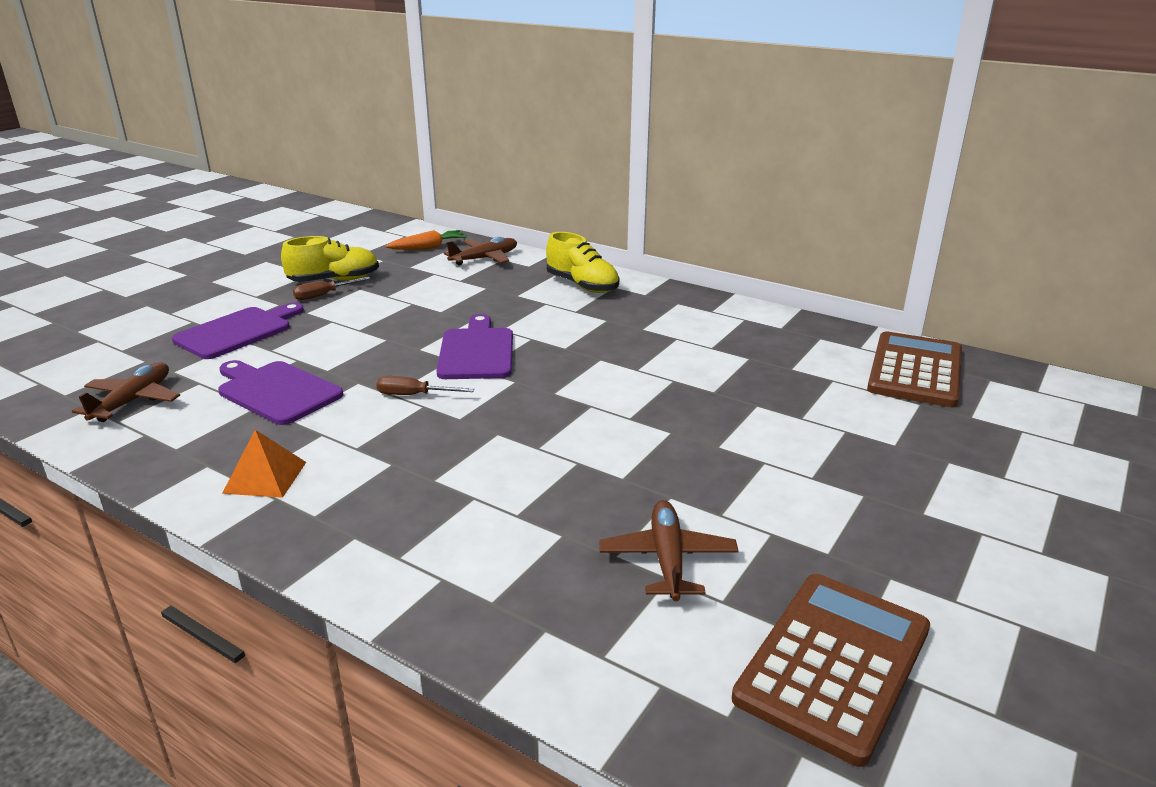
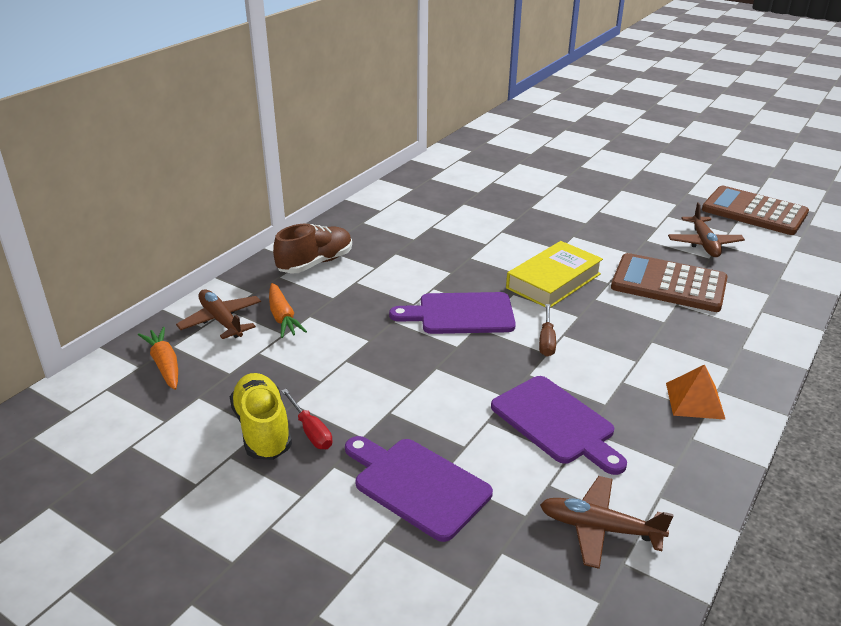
camera: 90 degrees left, 5 degrees up
purple cutting board [218,360,343,425] -> purple cutting board turned 75 degrees counterclockwise [491,376,627,475]
brown screwdriver [293,277,370,300] -> red screwdriver [281,389,332,449]
yellow shoe [546,232,619,293] -> brown shoe [273,224,352,274]
brown plane [599,500,739,601] -> brown plane turned 90 degrees counterclockwise [668,202,745,257]
brown calculator [867,331,962,407] -> brown calculator moved to [611,253,728,312]
none -> orange carrot [269,283,307,338]
none -> yellow book [506,241,603,308]

